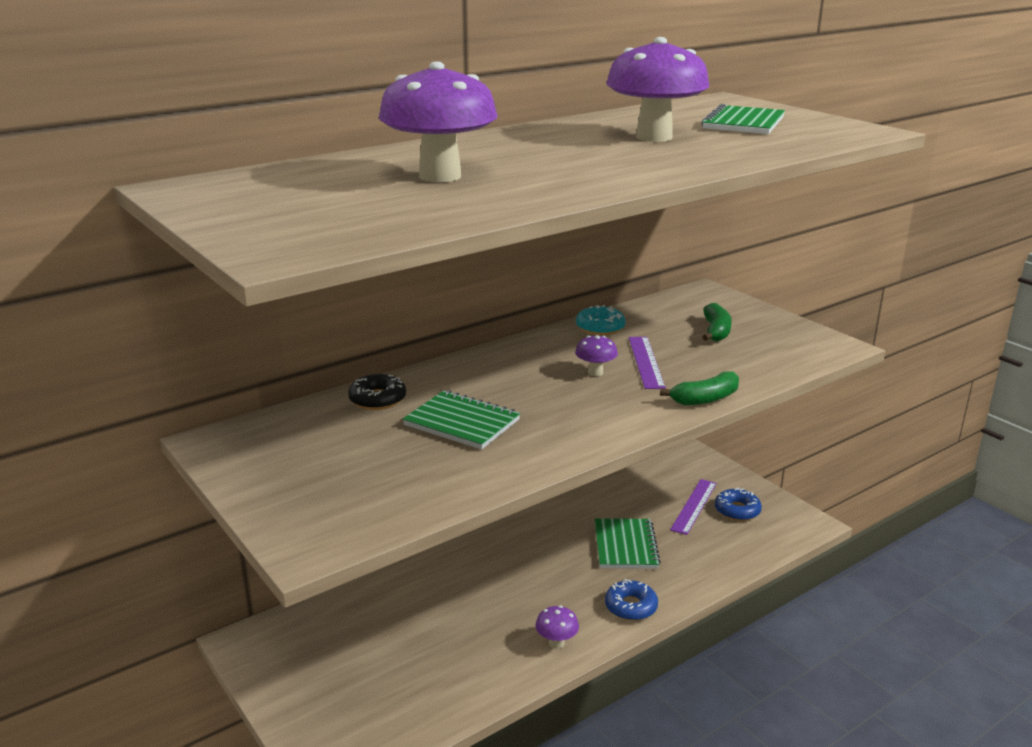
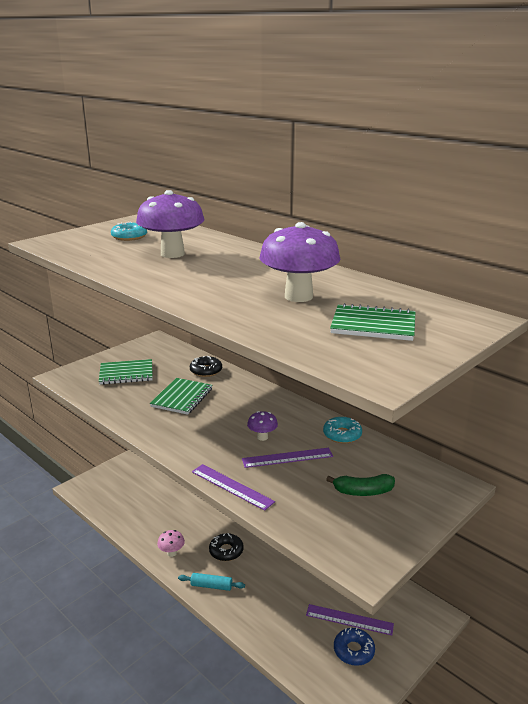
camera: 80 degrees right, 0 degrees up
purple mushroom [535,606,579,649] -> pink mushroom [157,530,185,557]
green notebook [595,518,661,569] -> green notebook moved to [99,359,153,385]
blue donut [605,579,658,621] -> turquoise rolling pin [178,573,245,591]
green banana [660,371,739,405] -> purple ruler [192,464,275,511]
none -> turquoise donut [111,222,147,241]
none -> black donut [209,533,244,561]

